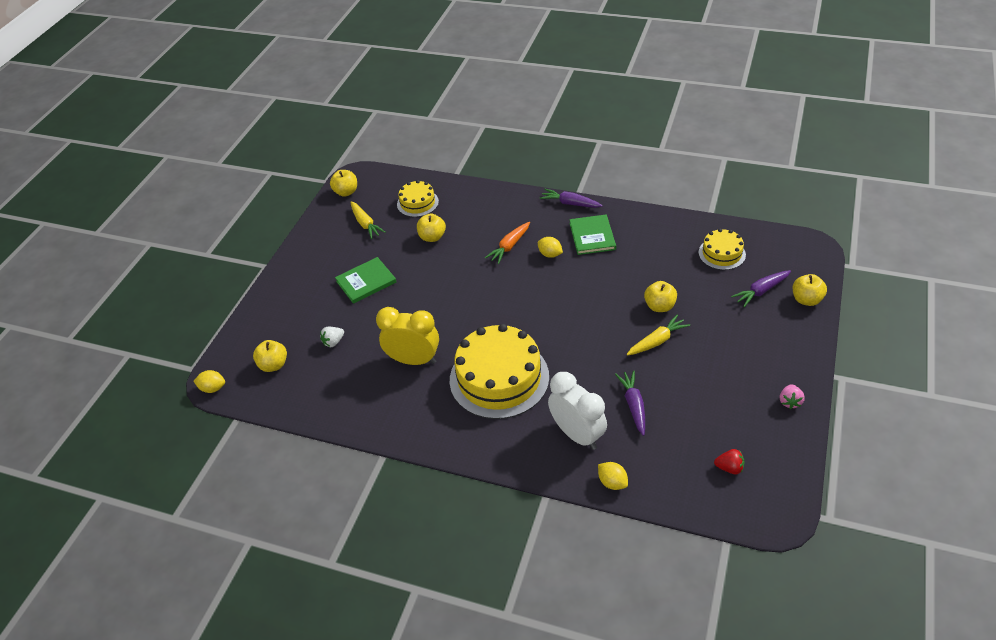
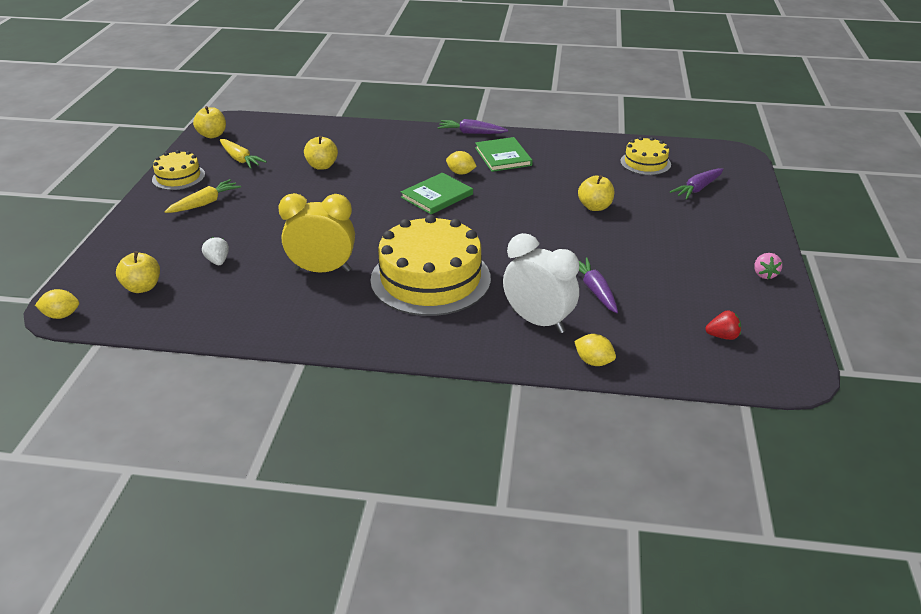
camera: 15 degrees left, 10 degrees down
white strawberry [320,327,344,347] -> white strawberry turned 120 degrees clockwise [202,237,229,265]
green book [335,257,396,304] -> green book moved to [401,173,473,214]
yellow cake [397,180,439,217] -> yellow cake moved to [152,150,205,190]
orange carrot [485,222,530,264] -> none
yellow carrot [627,314,690,356] -> yellow carrot moved to [165,179,241,213]
yellow apple [793,274,827,306] -> none

